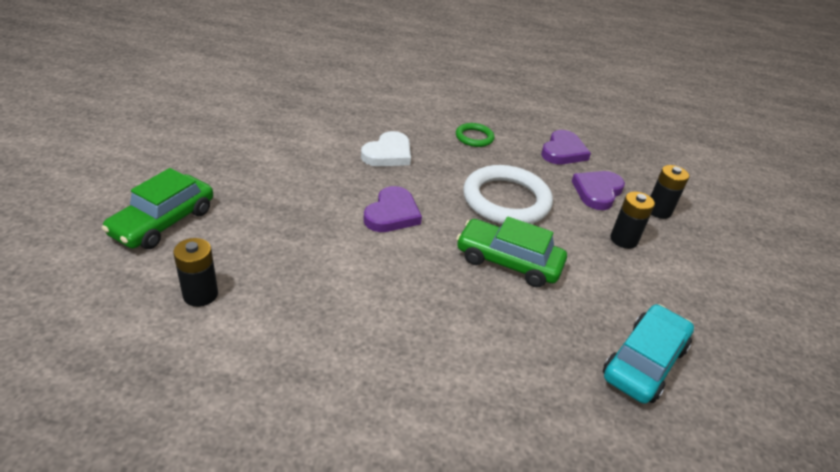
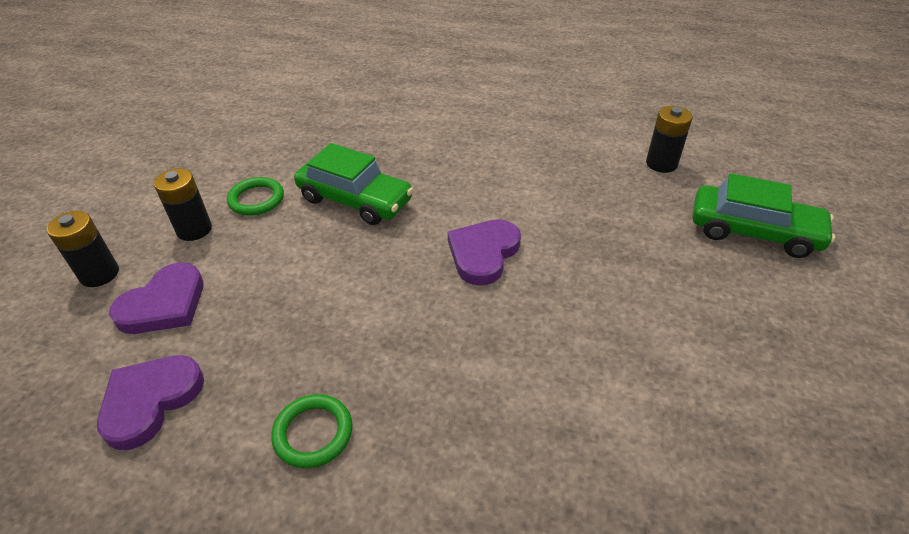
camera: 170 degrees left, 5 degrees up
green car [102,168,213,249] -> green car turned 75 degrees clockwise [692,173,836,258]
white heart [361,131,411,166] -> none
white ring [463,165,553,224] -> none
turquoise car [603,304,694,404] -> none
none -> green ring [227,177,284,215]

